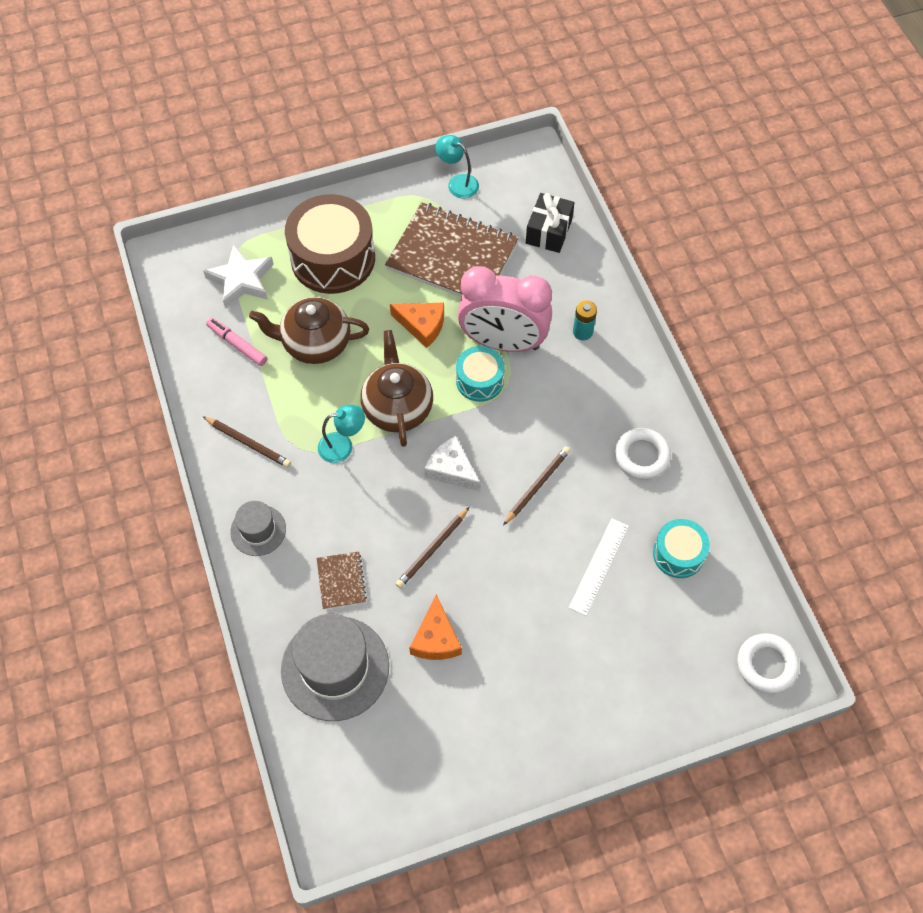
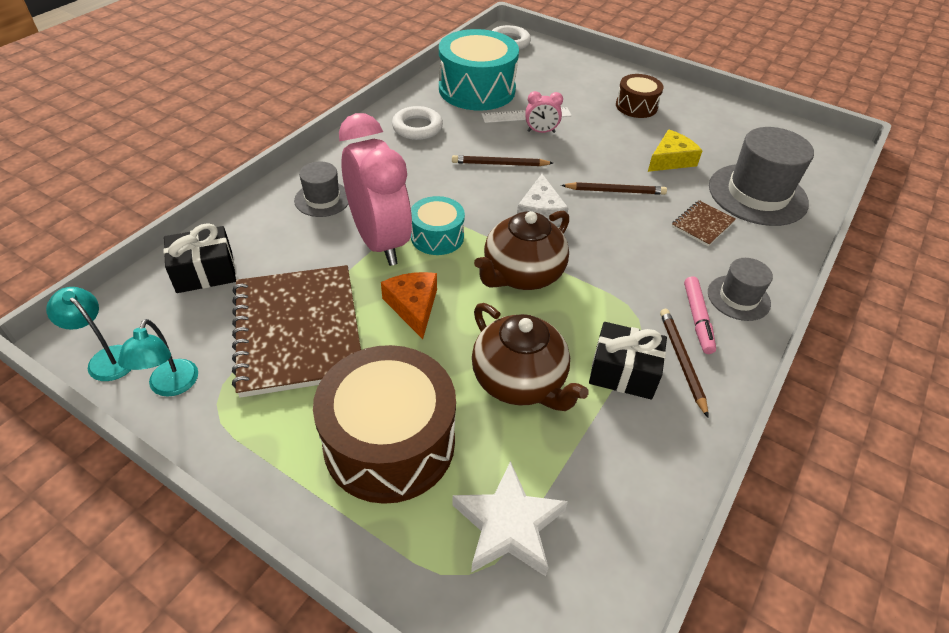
camera: 130 degrees left, 15 degrees down
pink marker [206,318,267,366] -> pink marker moved to [684,276,716,354]
turquoise lamp [318,405,365,463] -> turquoise lamp moved to [46,287,131,381]
orange cheese [409,594,462,660] -> yellow cheese [648,129,703,172]
turquoise battery [573,300,597,340] -> grey hat [294,162,348,217]
turquoise drum [653,519,710,578] -> turquoise drum [439,29,519,110], size x1.86
none -> pink clock [525,91,563,133]
none -> black gift [589,322,667,399]
none -> brown drum [616,74,664,118]

